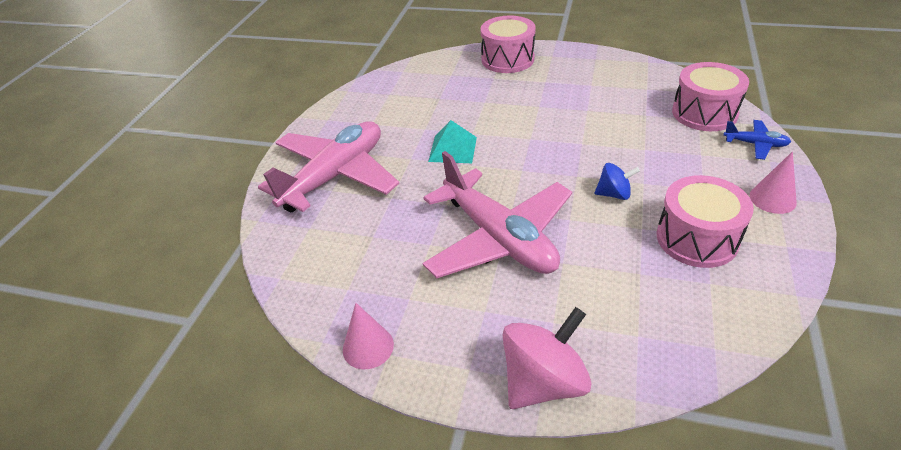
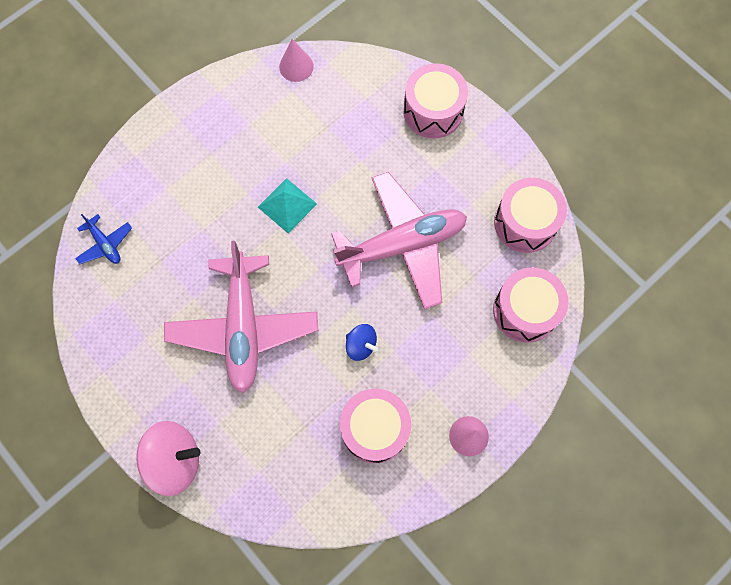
camera: 30 degrees right, 30 degrees up
pink plane [258,121,399,212] -> pink plane moved to [331,172,467,309]
pink cone [343,303,394,369] -> pink cone moved to [279,39,314,82]
blue plane [723,120,791,160] -> blue plane moved to [75,214,132,264]
none -> pink drum [494,178,567,253]

